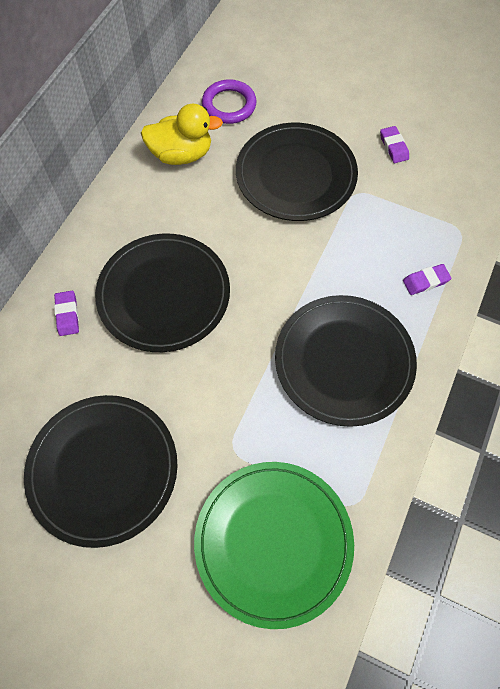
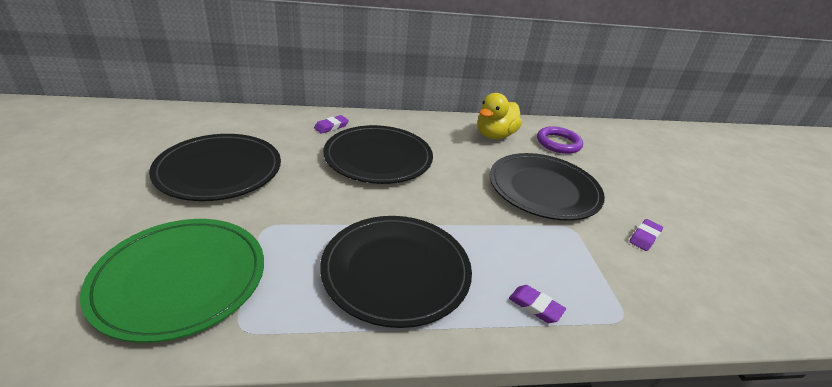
camera: 55 degrees right, 30 degrees down
yellow duck [141,104,223,165] -> yellow duck turned 75 degrees clockwise [477,93,522,139]

